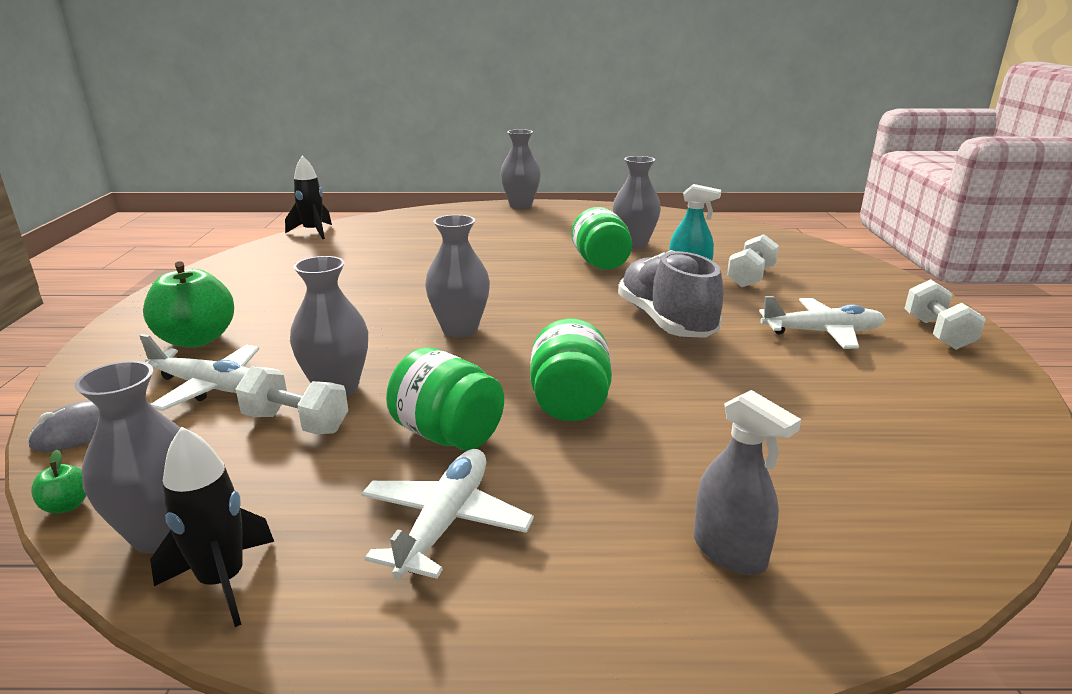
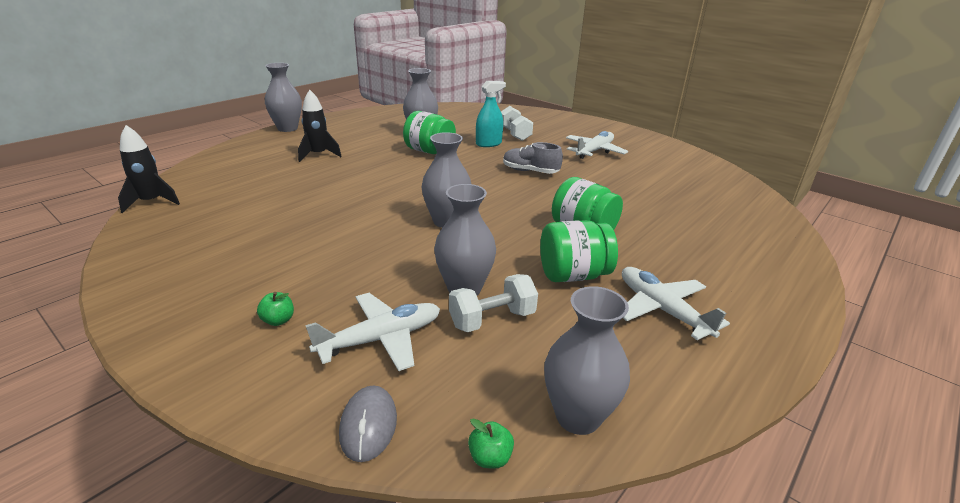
camera: 50 degrees left, 5 degrees up
green apple [143,261,234,347] -> green apple [257,292,294,326], size x0.42
black rocket [150,426,274,627] -> black rocket moved to [298,90,342,162]
grey shoe [618,250,723,338] -> grey shoe [503,142,563,174], size x0.61
grey spray bottle [694,390,801,575] -> none
white dumbbell [904,279,986,350] -> none

